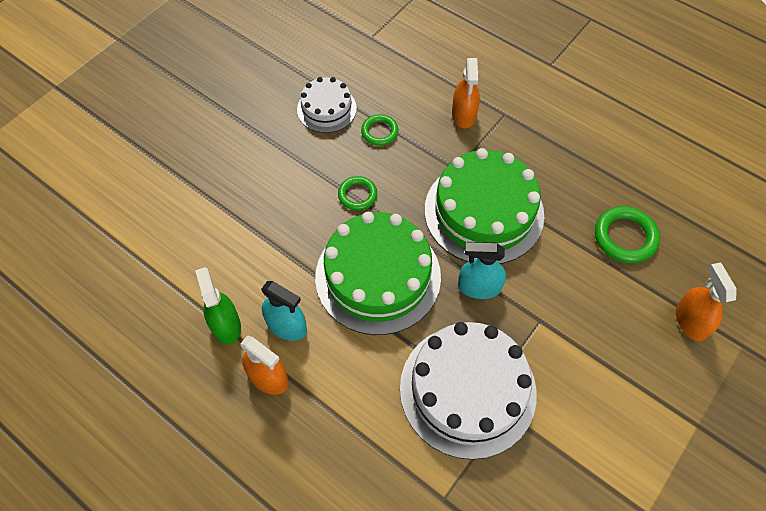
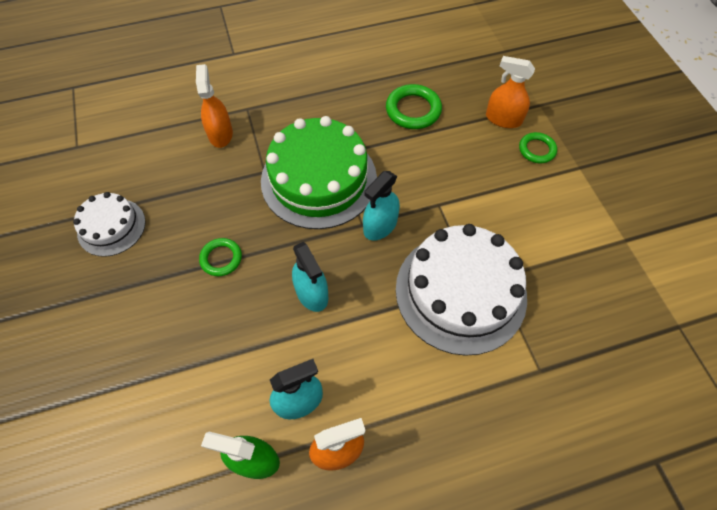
camera: 55 degrees left, 0 degrees up
green cake [315,212,441,335] -> turquoise spray bottle [292,242,328,312]
green ring [361,114,399,146] -> green ring moved to [519,132,557,163]
orange spray bottle [452,58,480,128] -> orange spray bottle turned 135 degrees counterclockwise [196,64,233,148]

